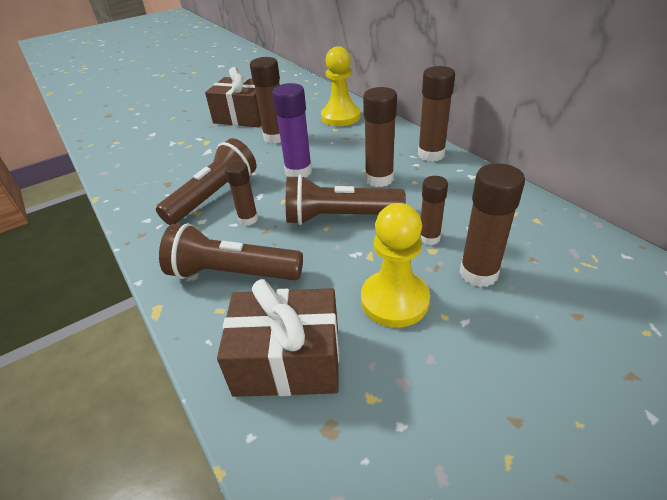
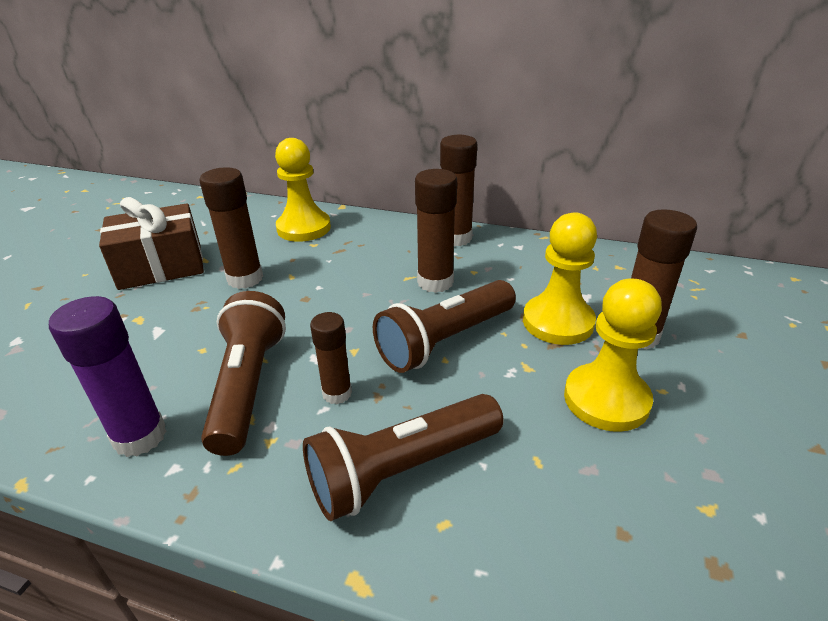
camera: 40 degrees left, 5 degrees down
brown gift [217,279,339,397] -> none
purple glue stick [272,83,312,177] -> purple glue stick moved to [49,296,167,457]
brown glue stick [420,176,448,245] -> yellow pawn [523,212,597,345]

